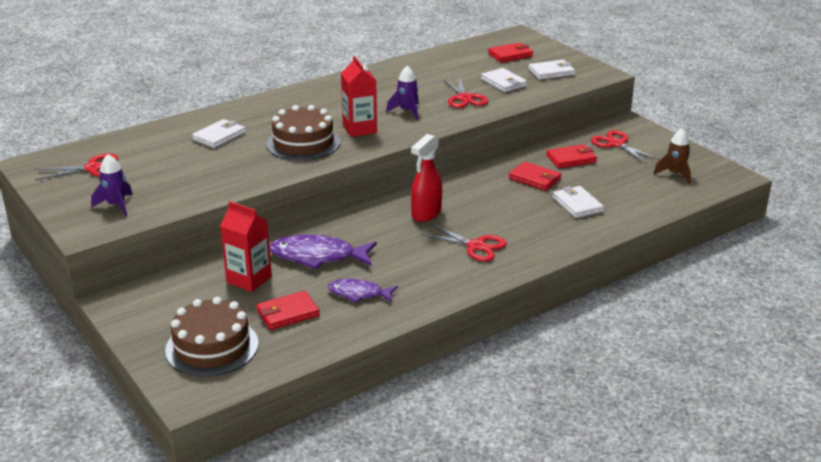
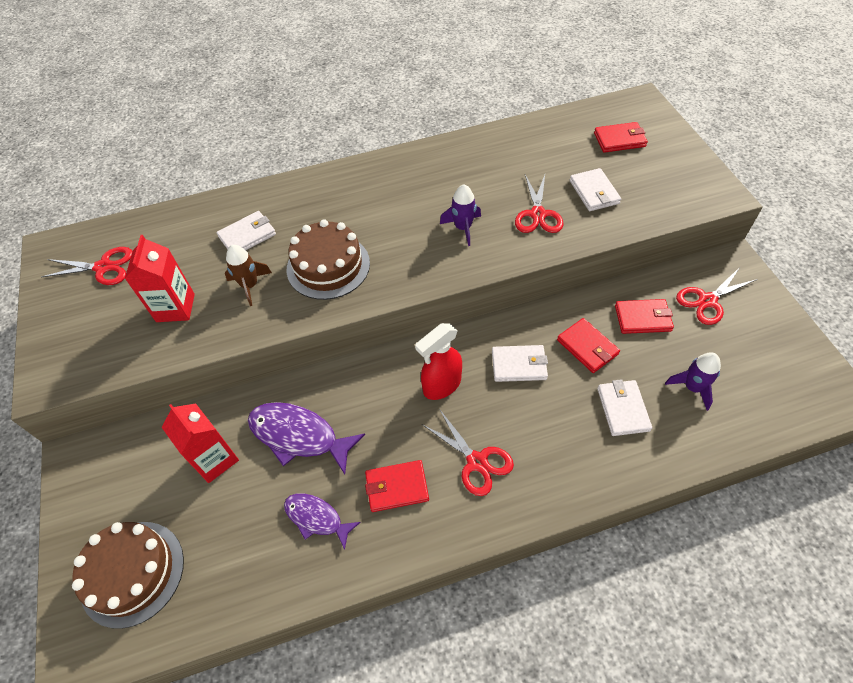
camera: 20 degrees right, 25 degrees up
purple rocket [91,154,133,217] -> purple rocket moved to [665,352,721,411]
red wallet [256,291,320,330] -> red wallet moved to [365,460,429,512]
red carton [341,56,377,137] -> red carton moved to [125,235,195,322]
white wallet [528,60,575,80] -> white wallet moved to [492,345,548,382]
red scissors [591,130,660,164] -> red scissors turned 105 degrees counterclockwise [676,267,758,325]
brown rocket [653,129,691,184] -> brown rocket moved to [225,245,272,306]

